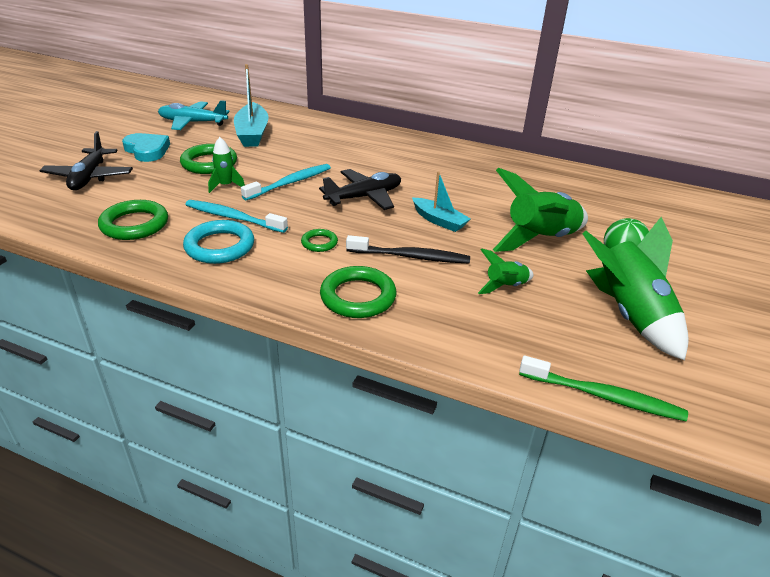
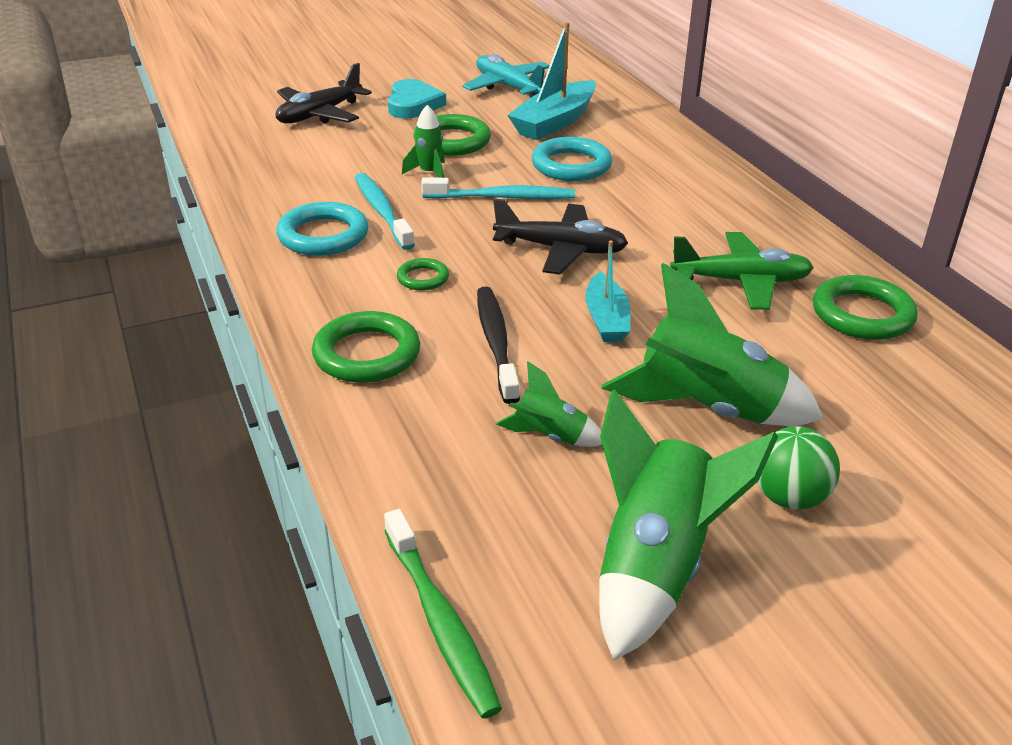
camera: 45 degrees right, 0 degrees up
green ring [98,200,168,240] -> green ring moved to [813,275,918,340]
black toothbrush [346,235,470,264] -> black toothbrush turned 150 degrees counterclockwise [477,287,520,404]
none -> turquoise ring [532,137,612,181]
none -> green plane [670,232,814,310]

